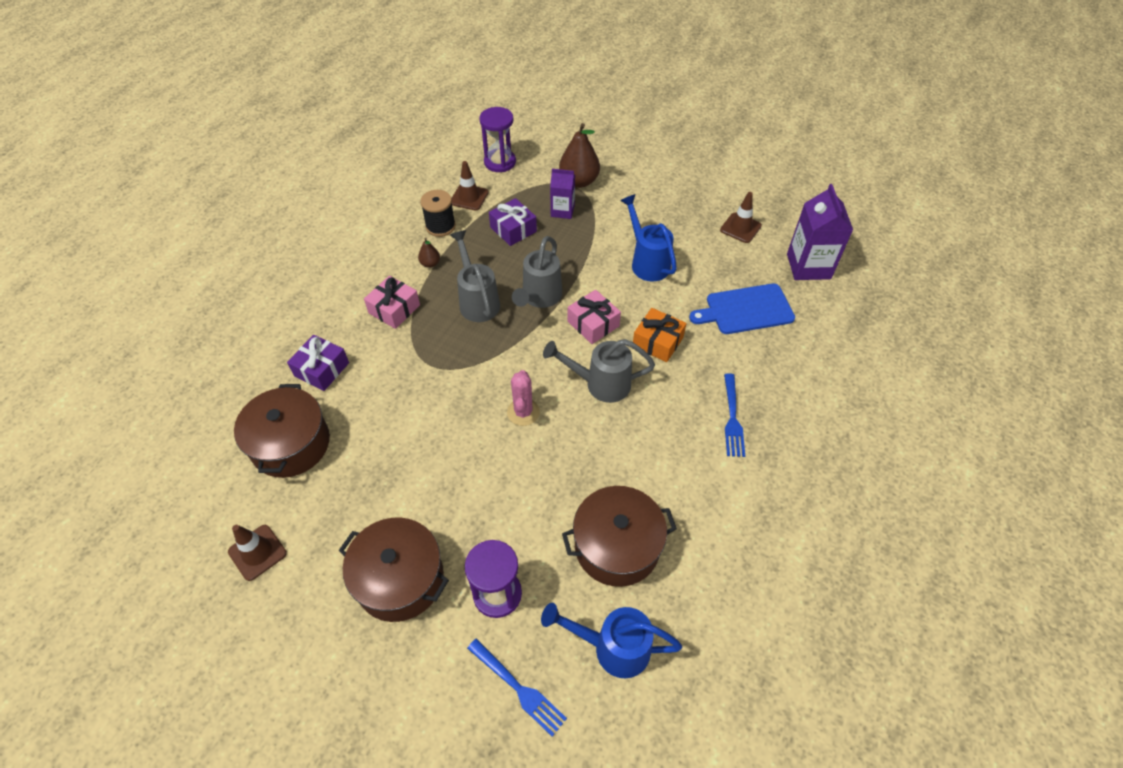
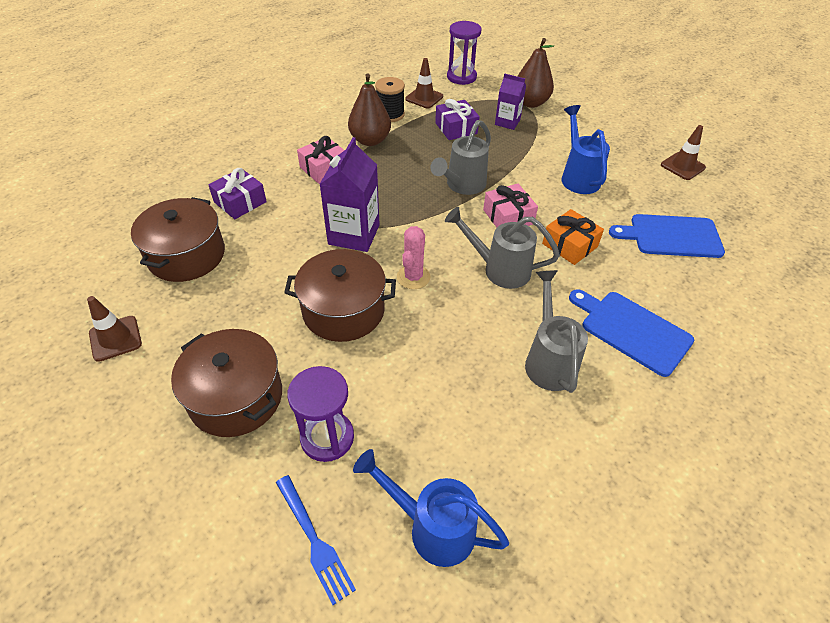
camera: 15 degrees right, 5 degrees down
brown pear [418,238,440,268] -> brown pear [348,73,391,146], size x2.07
grey watering can [450,230,500,322] -> grey watering can moved to [525,270,588,393]
brown pot [562,486,677,587] -> brown pot moved to [284,249,396,342]
blue fork [724,373,745,457] -> blue cutting board [569,289,694,377]
purple carton [787,184,853,280] -> purple carton moved to [319,137,380,252]

